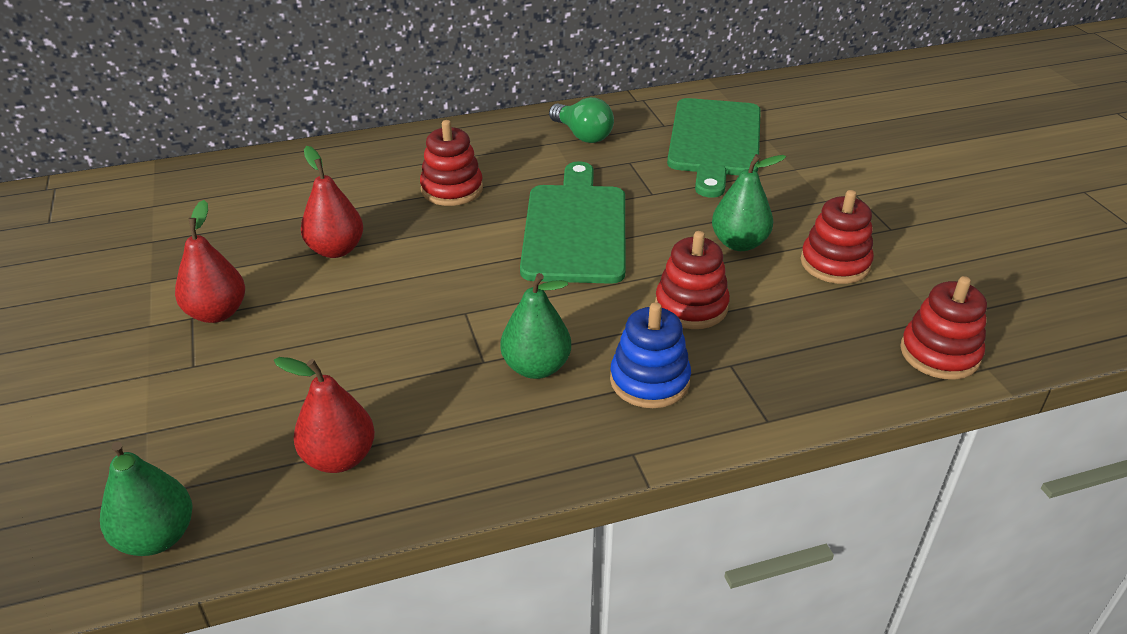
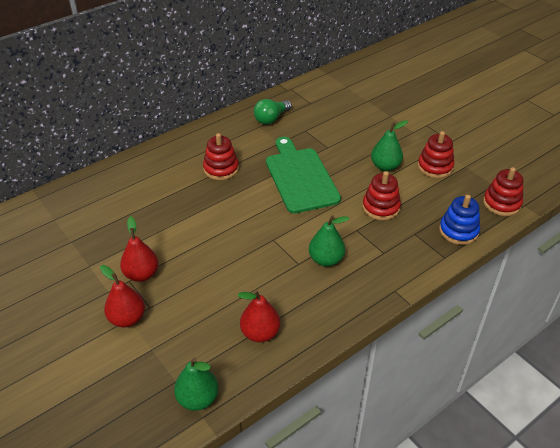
camera: 20 degrees left, 5 degrees up
red pear [301,146,363,258] -> red pear moved to [100,265,145,327]
green light bulb [549,97,614,143] -> green light bulb turned 105 degrees clockwise [254,99,292,125]
blue stacking toy [610,302,691,408] -> blue stacking toy moved to [439,195,480,245]
green cutting board [667,98,761,198] -> none

